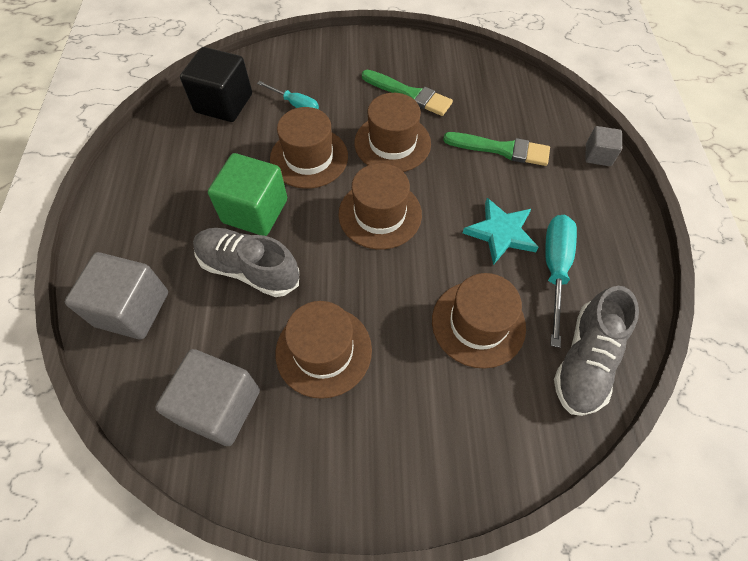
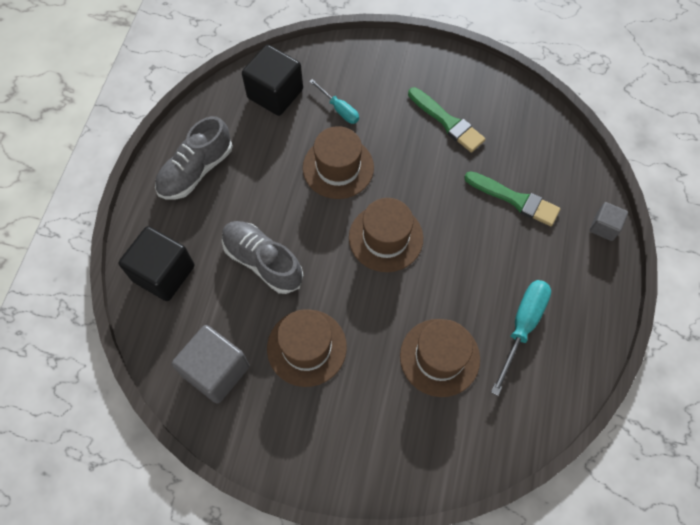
camera: 15 degrees right, 5 degrees up
grey cube [65,252,168,339] -> black cube [118,226,194,301]
green cube [208,153,287,236] -> none
brown hat [354,93,431,172] -> none
turquoise star [463,198,539,265] -> none
grey shoe [554,286,639,416] -> grey shoe moved to [155,116,233,200]

